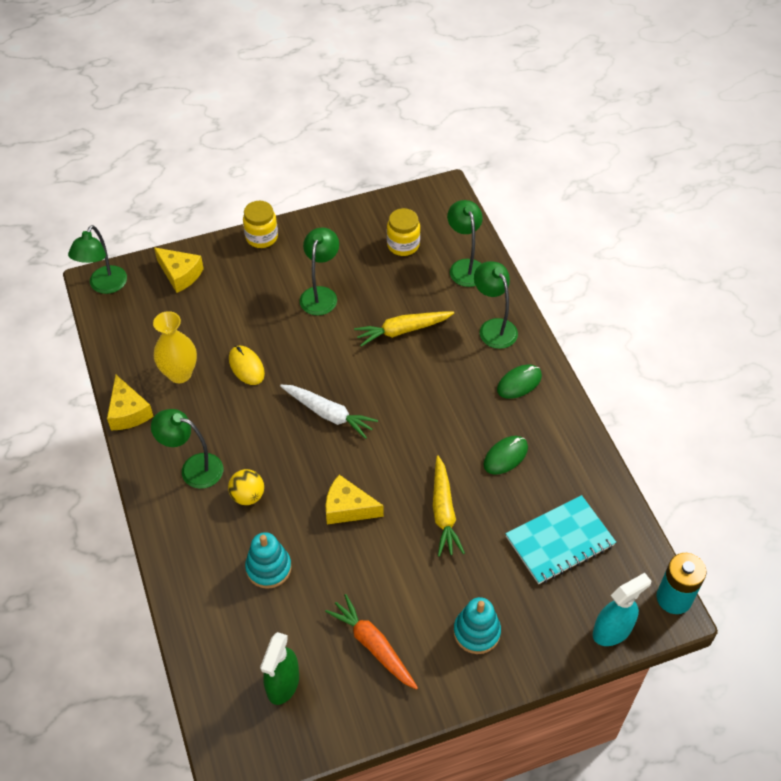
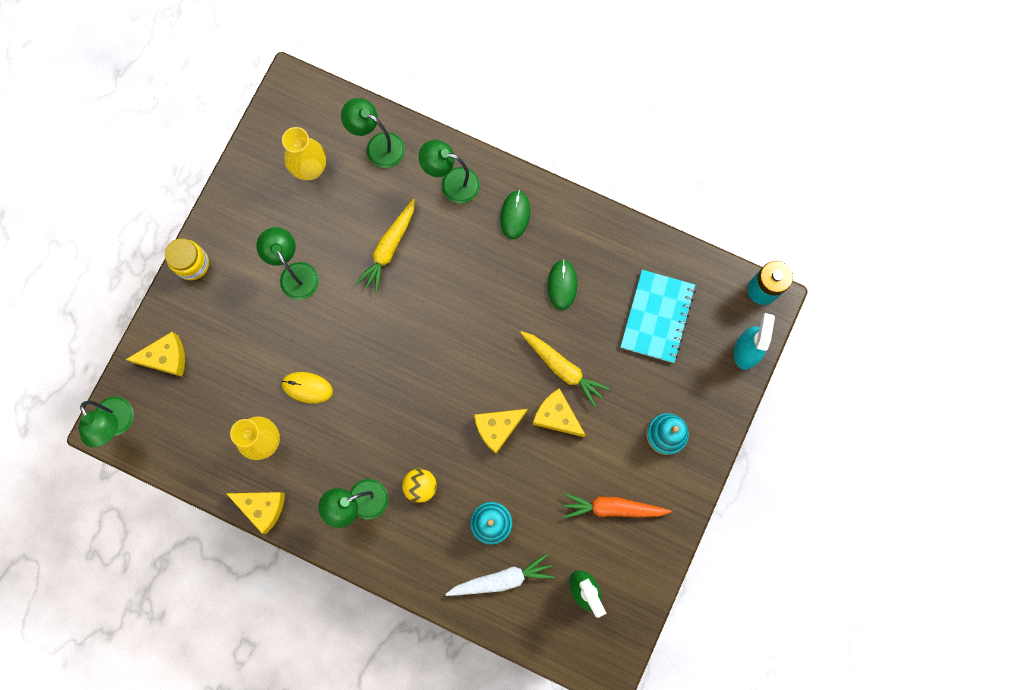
camera: 45 degrees left, 25 degrees up
white carrot [280,385,378,439] -> white carrot moved to [446,553,554,596]
yellow jar [387,208,420,256] -> yellow vase [282,127,327,180]
none -> yellow cheese [533,388,586,437]

